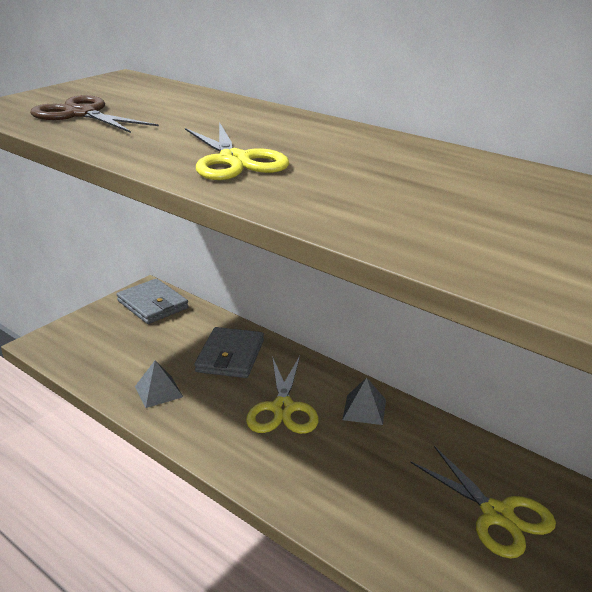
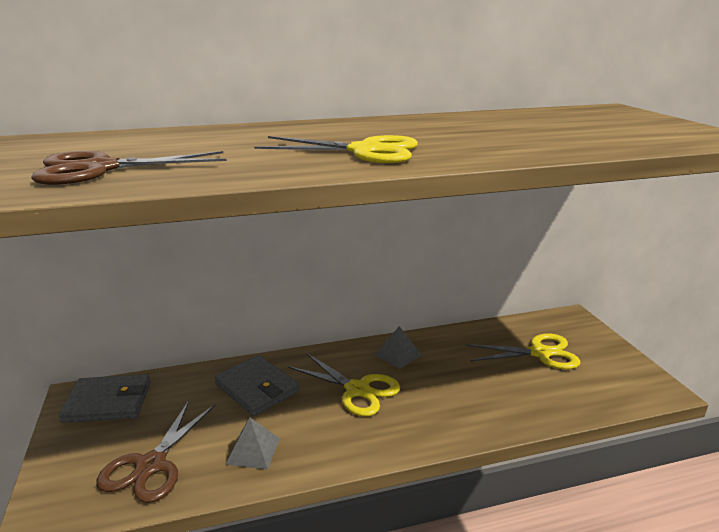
camera: 55 degrees left, 5 degrees down
none -> brown scissors [96,401,215,503]

